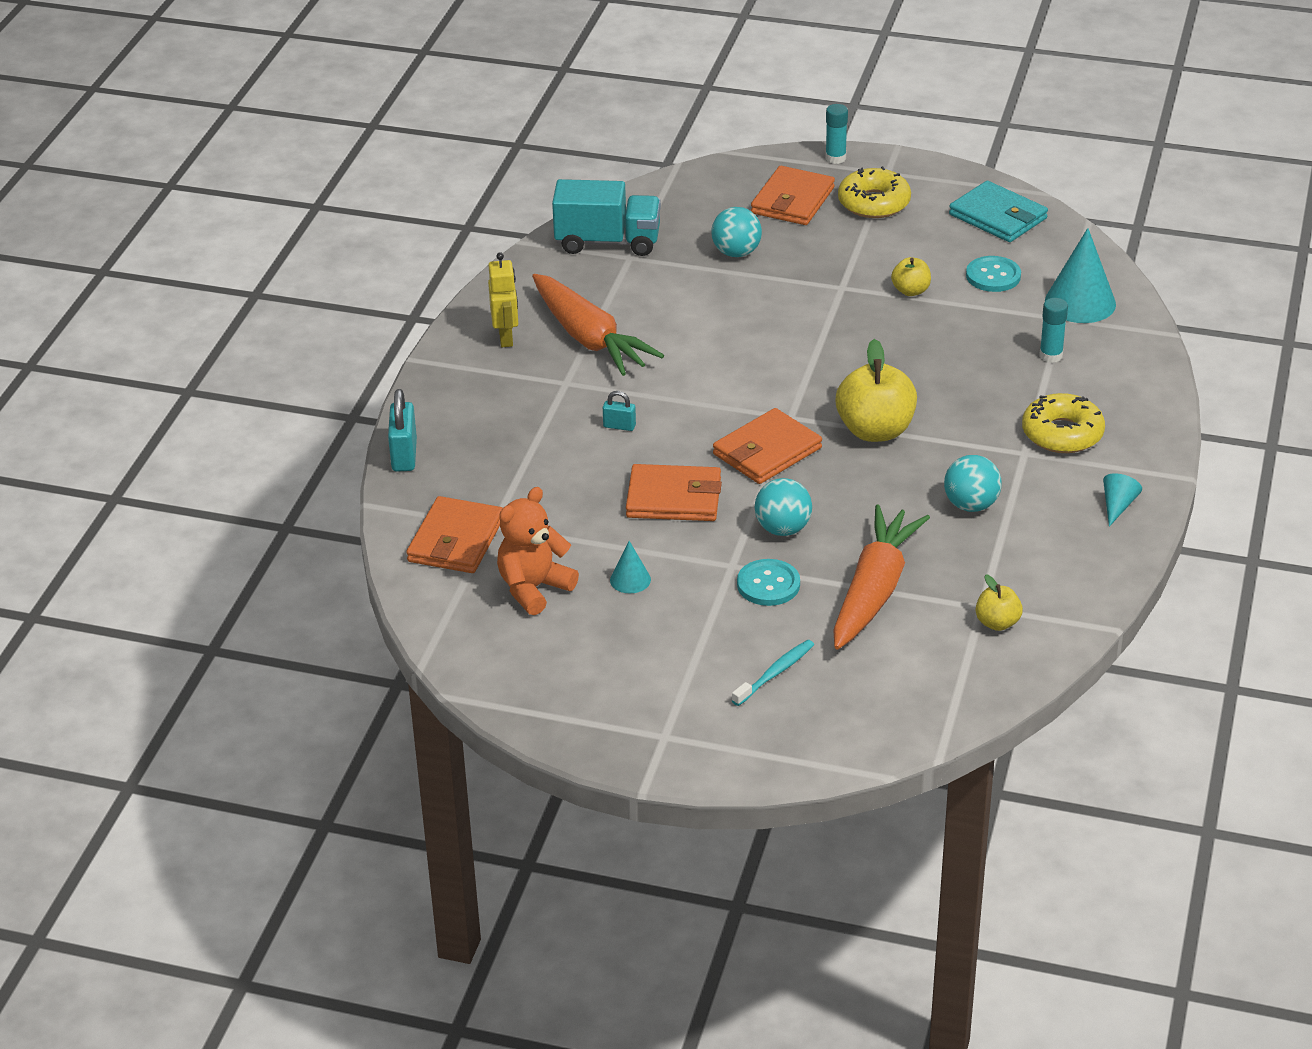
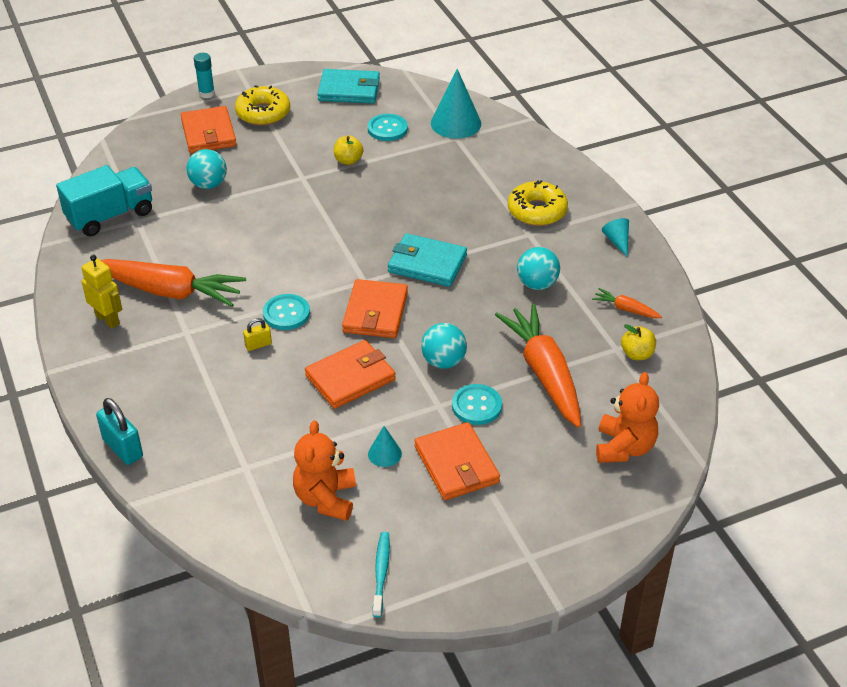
camera: 40 degrees left, 5 degrees up
orange wallet [406,496,502,573] -> orange wallet moved to [415,422,500,500]
turquoise padlock [603,391,636,431] -> yellow padlock [243,318,272,351]
turquoise toothbrush [732,640,814,706] -> turquoise toothbrush moved to [373,532,390,617]
yellow apple [836,339,917,442] -> turquoise wallet [388,233,467,287]
turquoise glue stick [1039,298,1068,363] -> none
none -> turquoise button [263,294,310,330]
none -> orange carrot [592,288,662,318]
none -> orange teddy bear [596,372,659,463]

